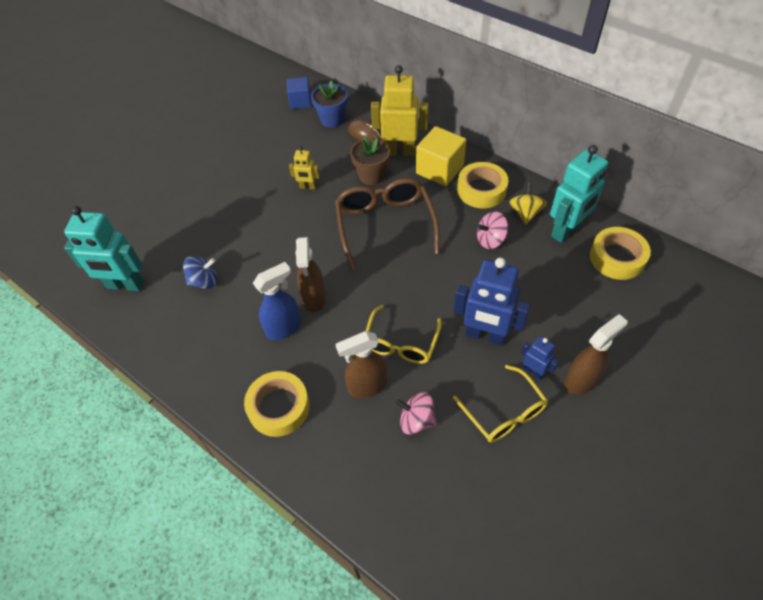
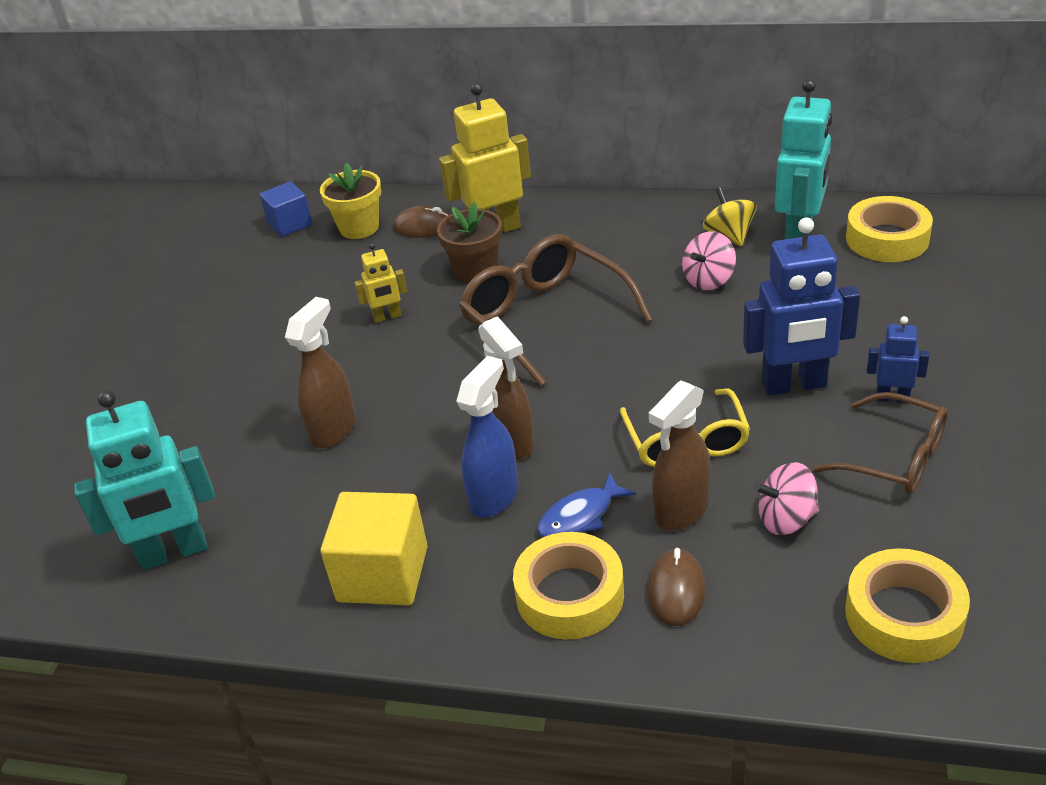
camera: 25 degrees left, 15 degrees down
blue spinning top [183,256,217,289] -> none
blue flower pot [311,80,348,128] -> yellow flower pot [320,163,381,239]
yellow cube [416,126,466,186] -> yellow cube moved to [320,492,428,605]
yellow glasses [453,365,548,443] -> brown glasses [813,392,948,494]
yellow tape [457,162,508,208] -> yellow tape moved to [845,548,970,663]
brown spray bottle [564,314,628,395] -> brown spray bottle moved to [285,297,356,448]
none -> blue fish [537,473,636,537]
none -> brown mouse [648,548,706,626]

